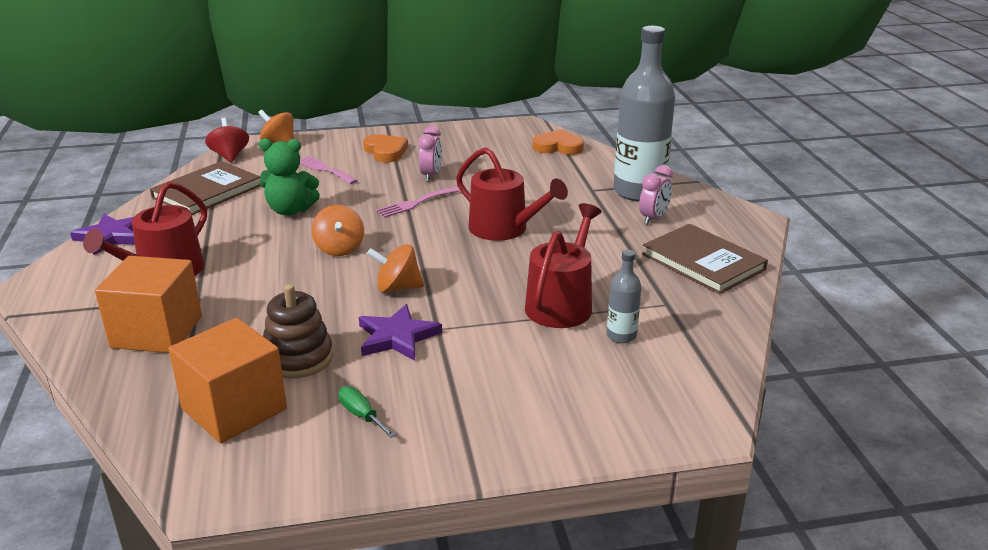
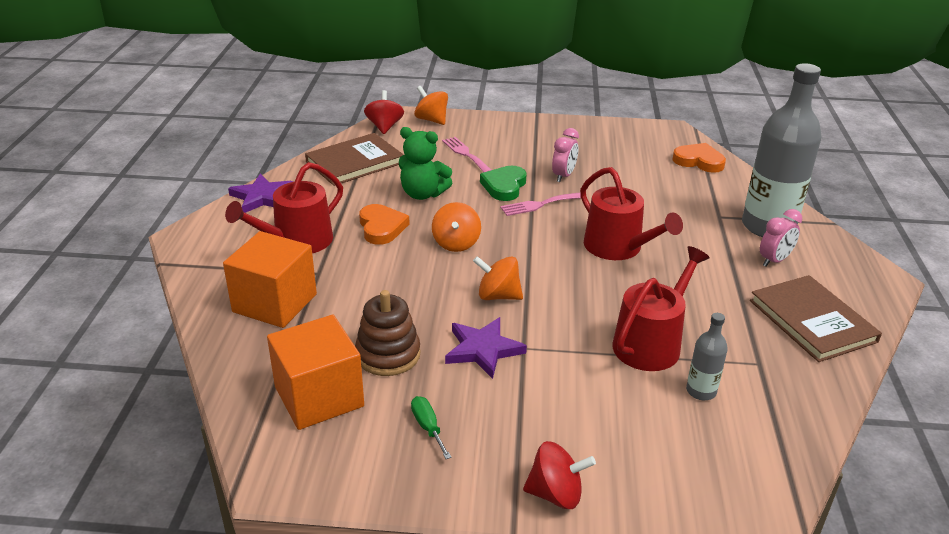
camera: 15 degrees right, 5 degrees up
orange heart [363,134,408,162] -> orange heart moved to [359,204,409,245]
none -> green heart [480,166,527,201]
none -> red spinning top [523,441,596,509]

